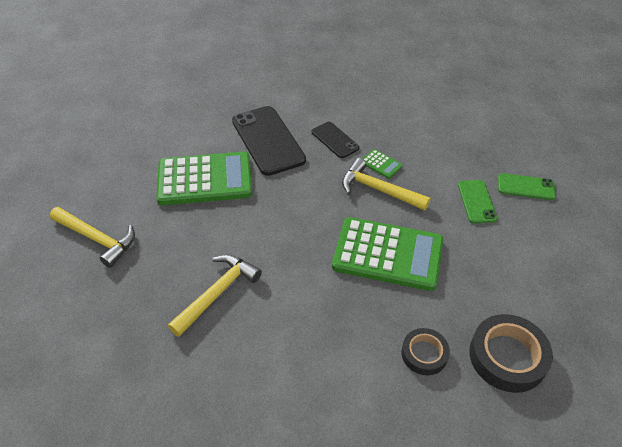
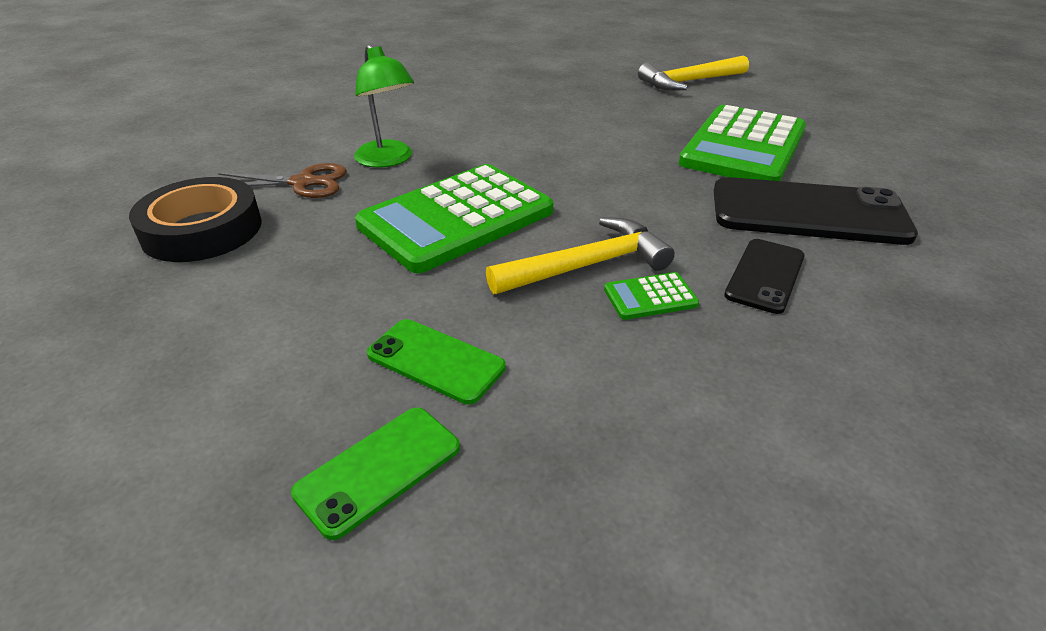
camera: 125 degrees right, 10 degrees down
yellow hammer [168,254,262,337] -> none
black phone [312,122,359,158] -> black phone turned 60 degrees counterclockwise [724,239,805,314]
black tape [401,328,450,375] -> brown scissors [218,163,347,198]
none -> green lamp [354,44,414,168]

